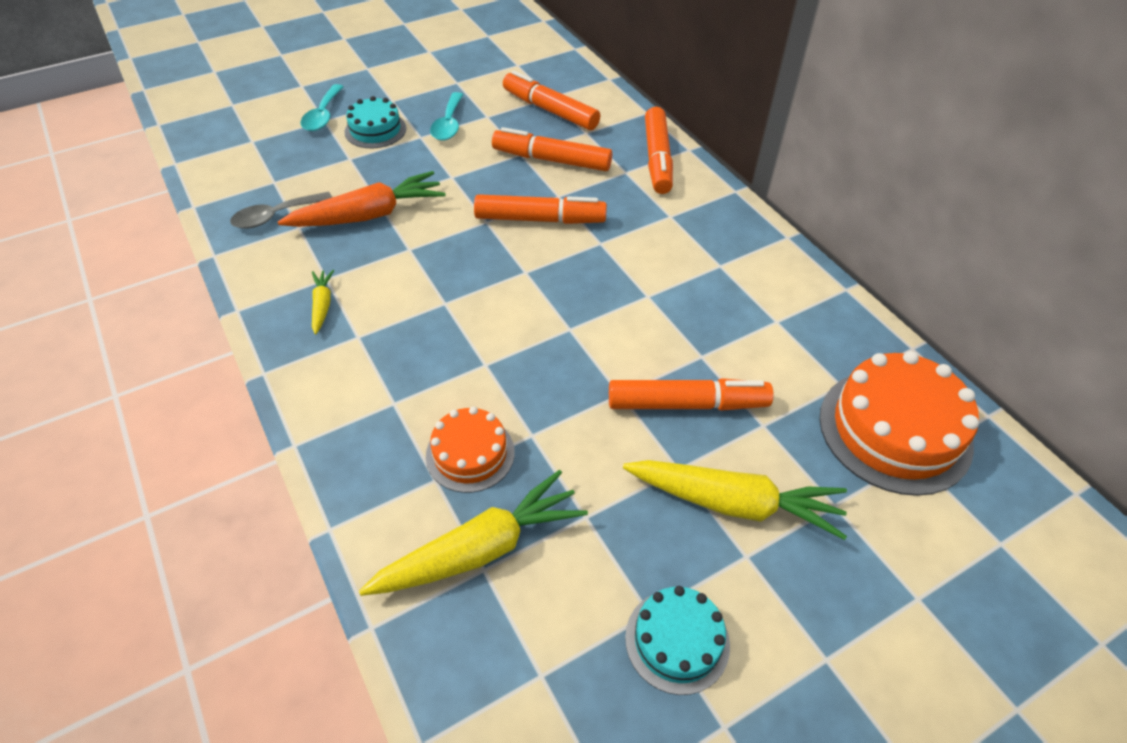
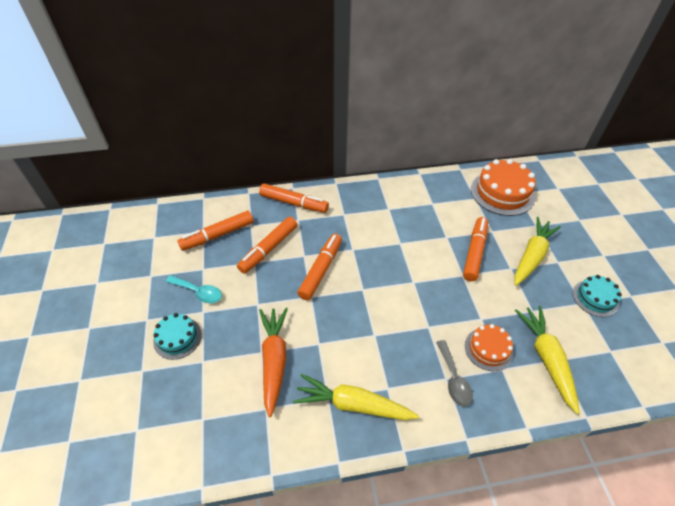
camera: 70 degrees left, 0 degrees up
grey spoon [230,192,332,229] -> grey spoon moved to [436,340,473,406]
turquoise spoon [301,84,344,131] -> none
yellow carrot [312,270,334,334] -> yellow carrot [293,374,419,420], size x2.07

